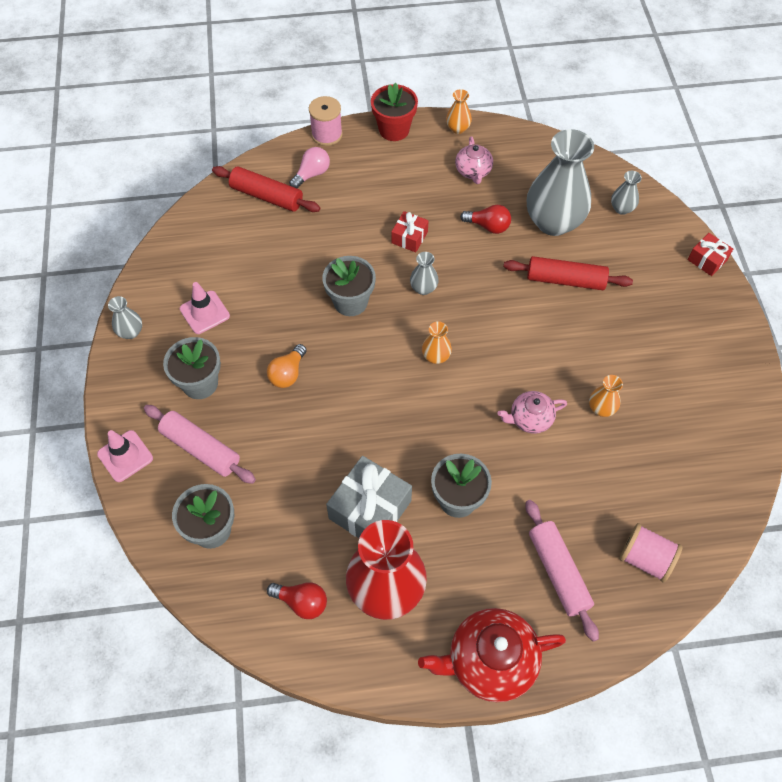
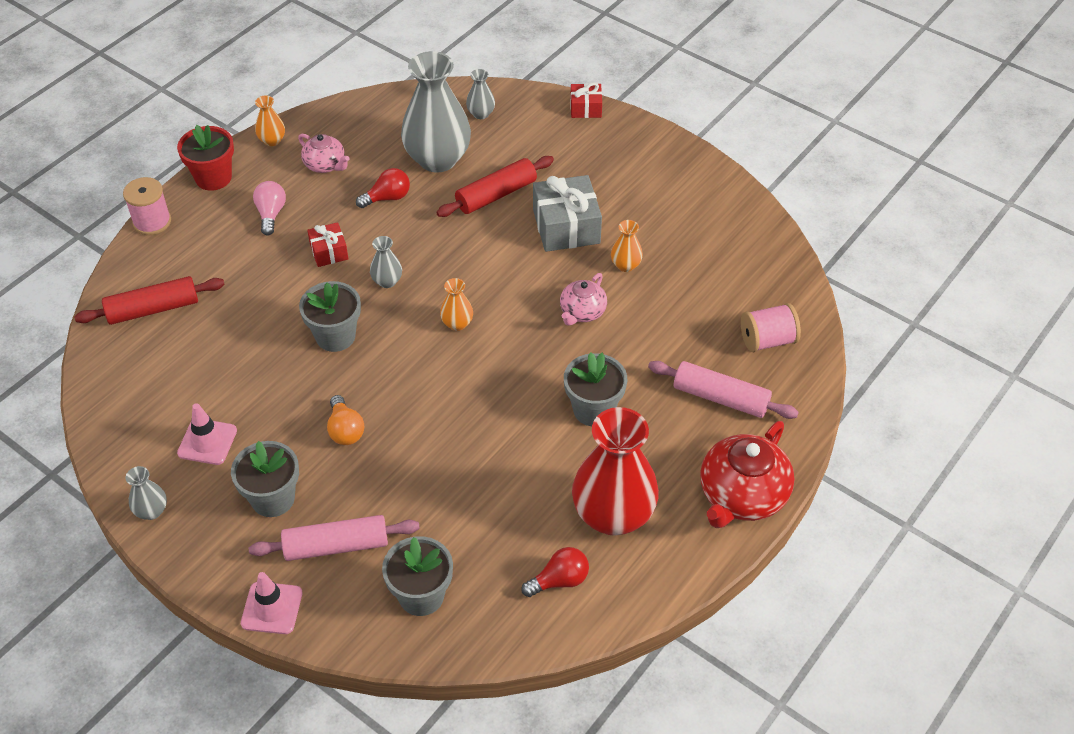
camera: 45 degrees left, 10 degrees down
pink light bulb [289,147,330,189] -> pink light bulb moved to [253,181,286,235]
grey gift [326,456,412,538] -> grey gift moved to [533,175,602,252]

